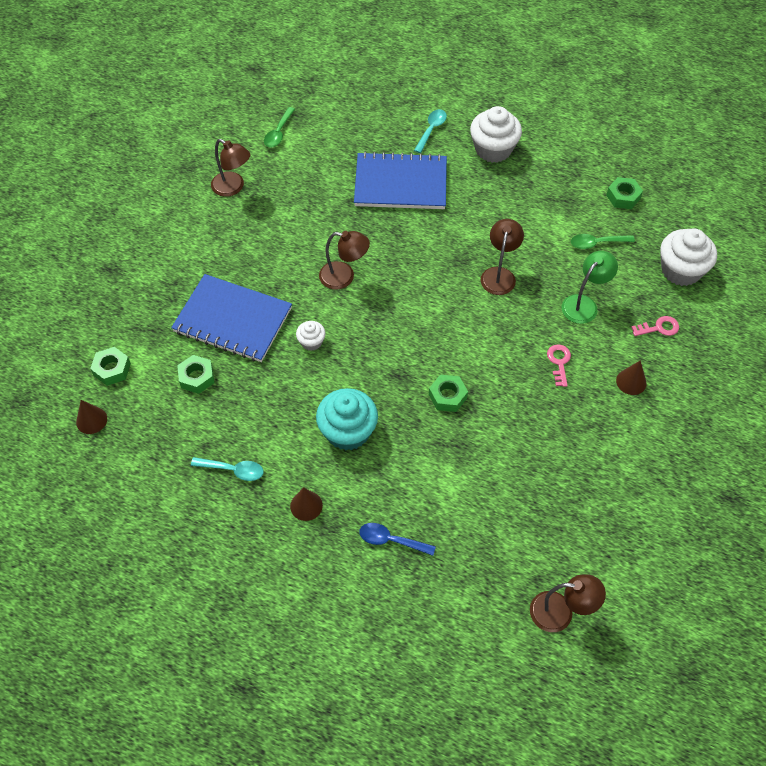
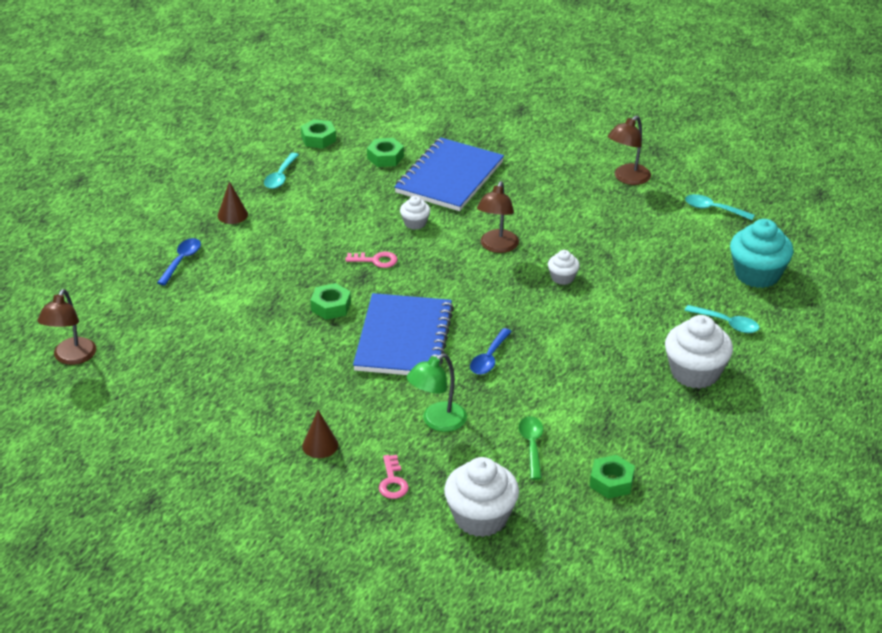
camera: 95 degrees right, 20 degrees down
brown cone [76,400,107,434] -> none
green nut [90,347,131,386] -> green nut moved to [301,119,336,149]
green spoon [264,107,295,147] -> turquoise spoon [685,194,755,220]
turquoise cupcake [316,388,378,450] -> turquoise cupcake moved to [730,219,794,288]
blue notebook [354,152,447,209] -> blue notebook moved to [353,293,454,375]
brown lamp [481,219,524,295] -> blue spoon [470,328,512,375]
pink key [547,344,571,387] -> pink key moved to [345,252,398,268]
green lamp [562,251,618,324] -> green lamp turned 90 degrees clockwise [407,353,467,432]
none -> white cupcake [548,250,580,285]

